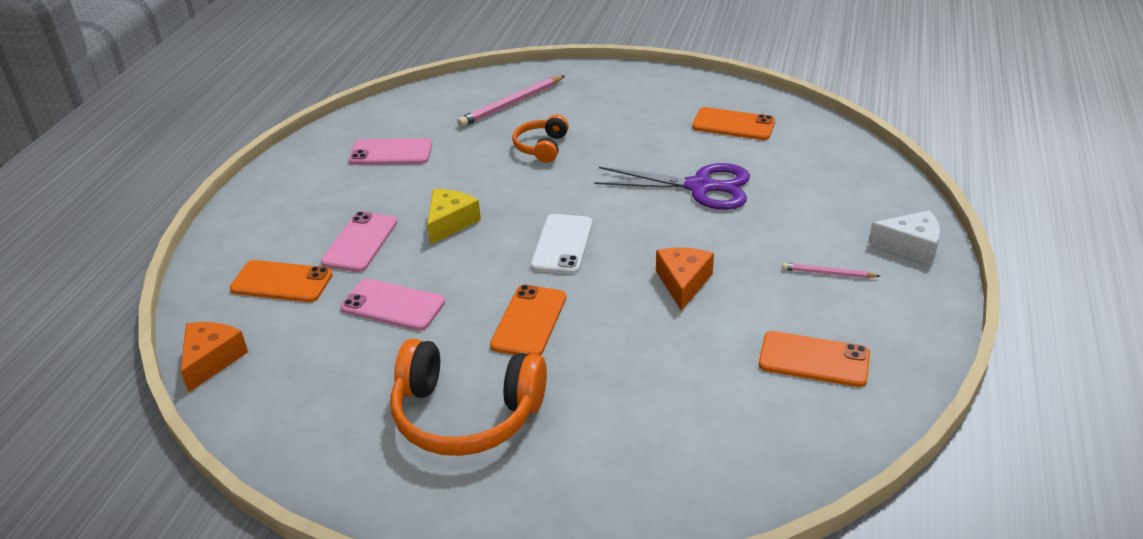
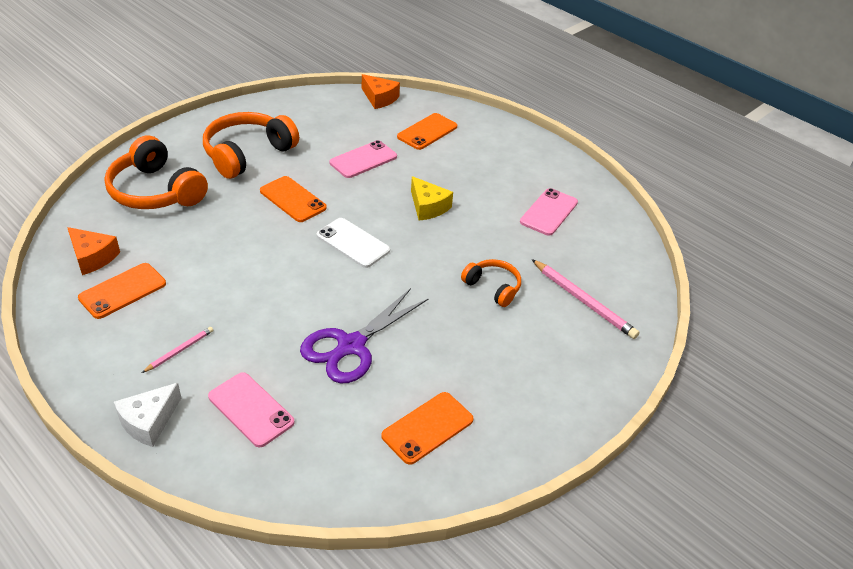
camera: 115 degrees right, 5 degrees up
pink phone [321,211,397,272] -> pink phone moved to [208,372,294,447]
pink pencil [457,76,565,127] -> pink pencil turned 150 degrees clockwise [532,259,639,339]
orange cheese [656,247,714,311] -> orange cheese moved to [67,227,120,275]
none -> orange headphones [104,136,208,209]

